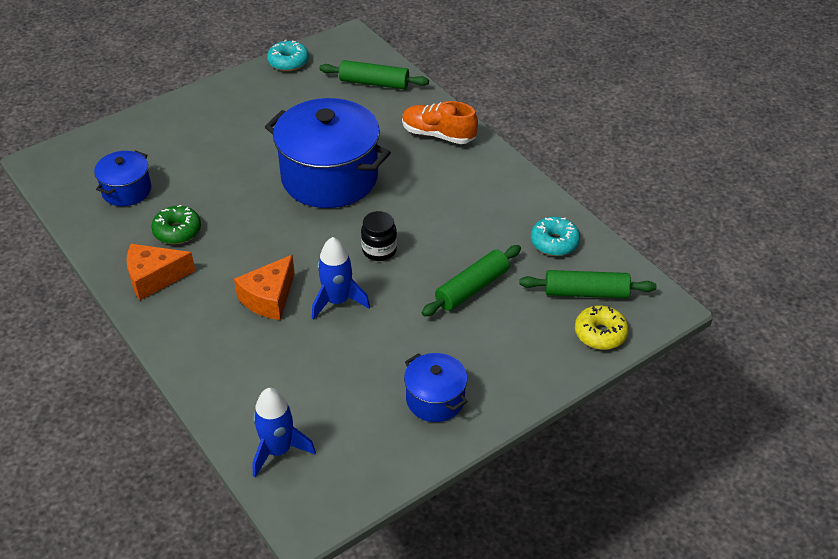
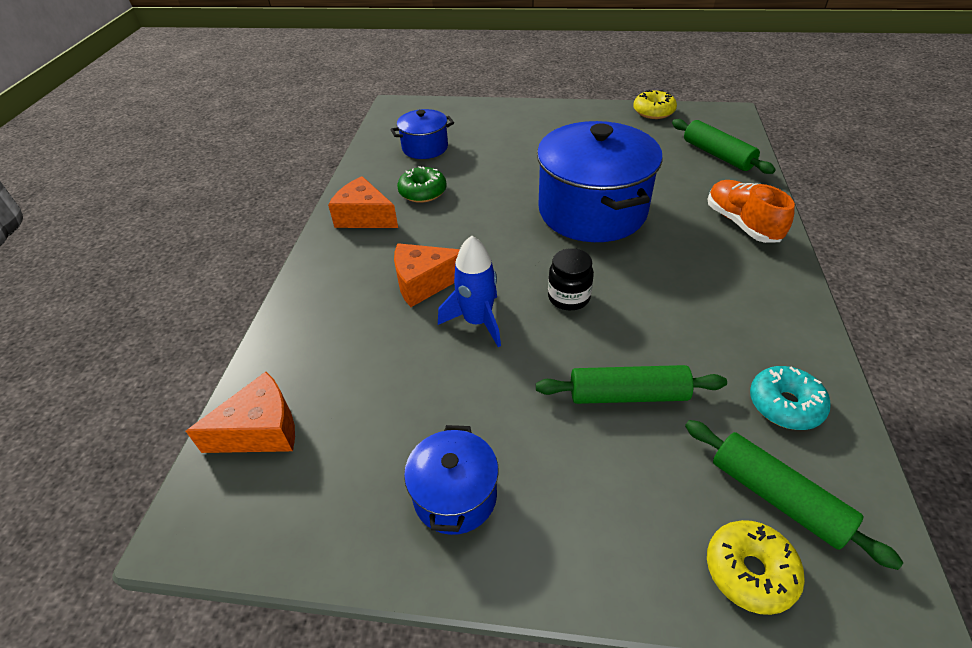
camera: 45 degrees right, 0 degrees up
blue rocket [252,388,316,477] -> orange cheese [186,372,295,453]
turquoise donut [267,40,309,71] -> yellow donut [633,90,677,119]

